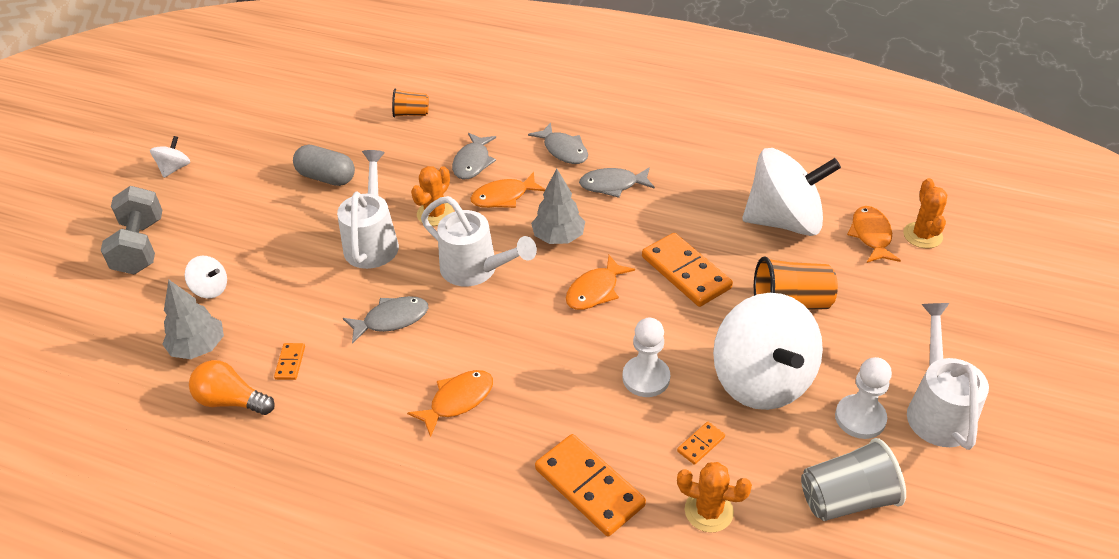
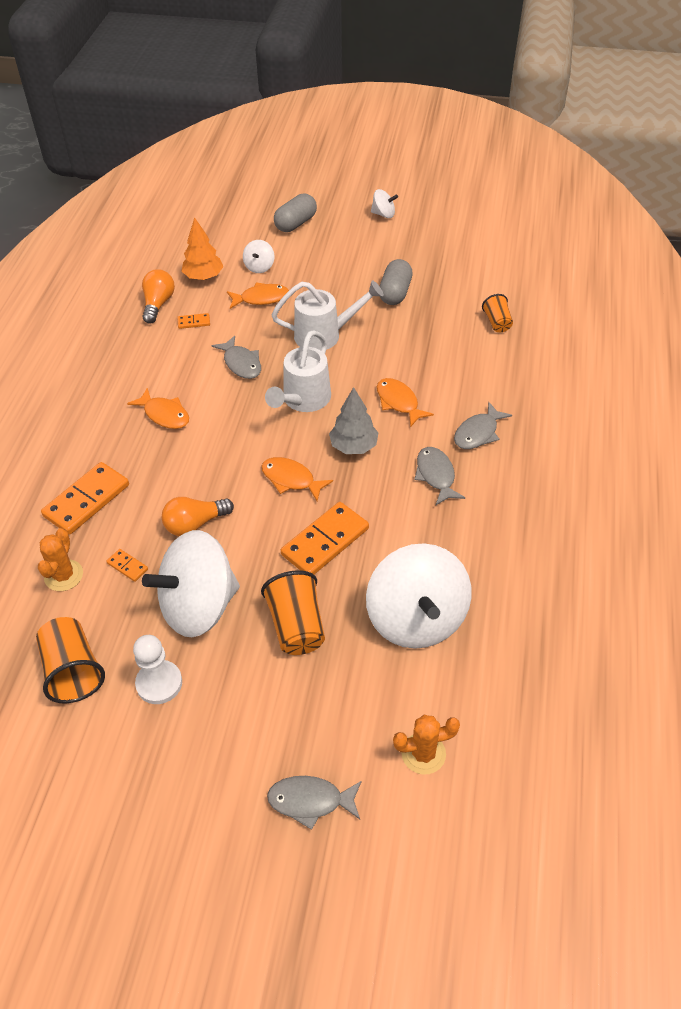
camera: 80 degrees right, 5 degrees up
grey dumbbell [101,186,162,274] -> grey capsule [274,194,317,232]
grey tree [162,280,224,359] -> orange tree [182,217,223,280]
orange cactus [411,166,454,226] -> none
grey fish [452,133,496,179] -> grey fish moved to [267,776,362,830]
white pawn [622,318,670,397] -> orange light bulb [162,497,234,536]
grey cup [801,438,906,521] -> orange cup [36,617,105,703]
orange fish [847,206,901,263] -> orange fish moved to [227,282,289,309]
white watering can [907,303,989,450] -> none

